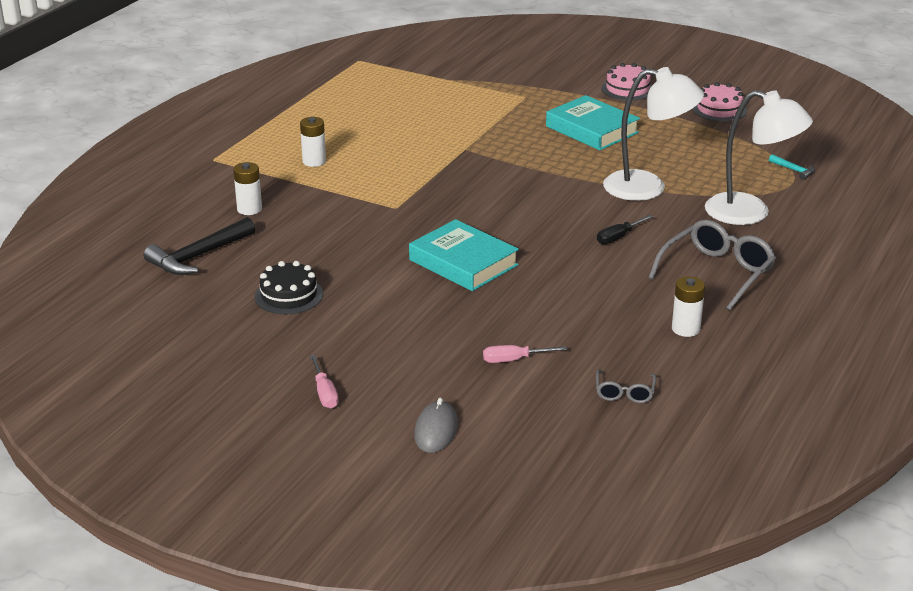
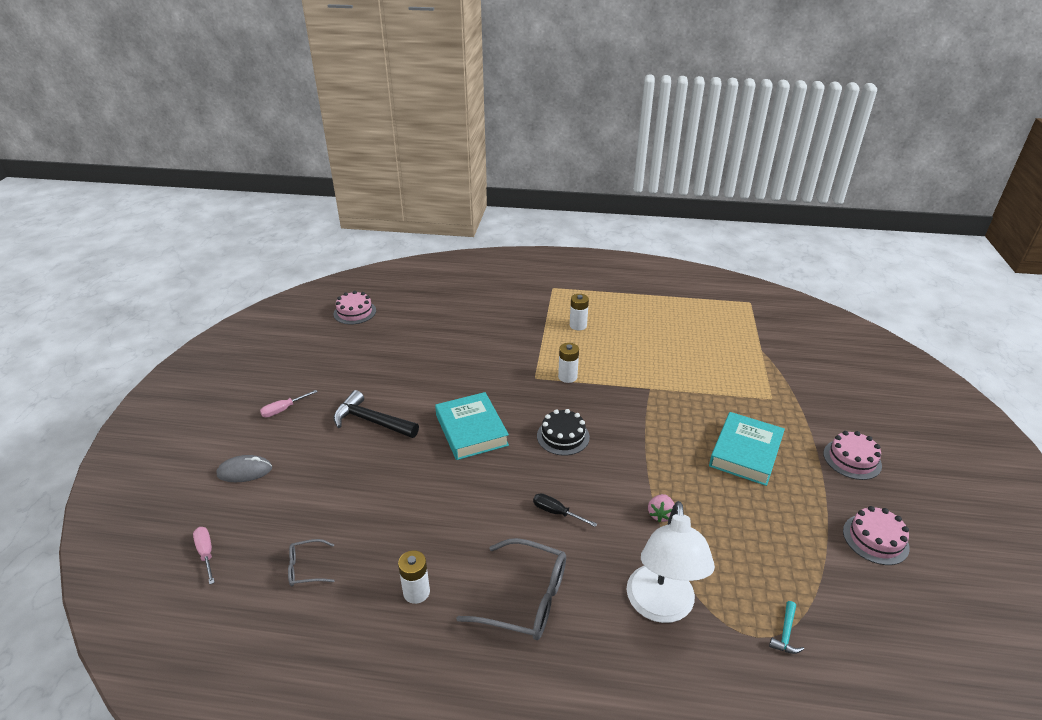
camera: 70 degrees right, 5 degrees up
black hammer [144,217,255,275] -> black hammer moved to [333,390,419,438]
white battery [233,162,262,215] -> white battery moved to [558,343,579,383]
black cake [255,261,323,314] -> black cake moved to [537,409,590,456]
turquoise book [409,219,519,291] -> turquoise book turned 45 degrees counterclockwise [435,392,509,460]
pink screwdriver [483,345,568,363] -> pink screwdriver moved to [193,527,215,584]
white lamp [603,67,704,201] -> pink strawberry [648,494,674,522]
none -> pink cake [334,291,376,324]

